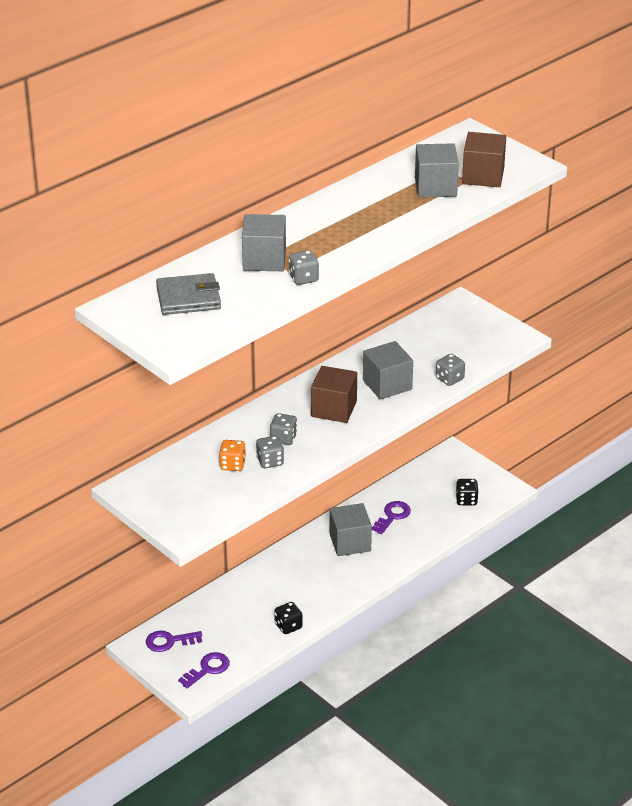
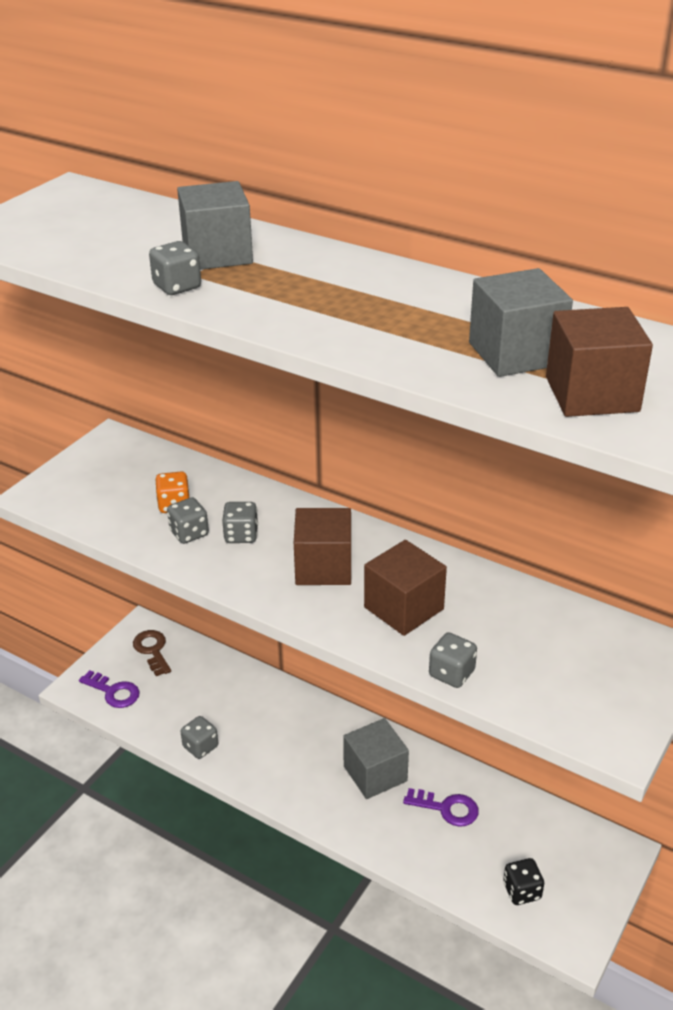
camera: 75 degrees right, 0 degrees up
purple key [146,631,202,652] -> brown key [133,630,171,676]
grey wallet [156,273,221,315] -> none
black dice [274,602,303,634] -> grey dice [181,716,218,759]
grey cube [363,341,413,400] -> brown cube [364,540,447,636]

